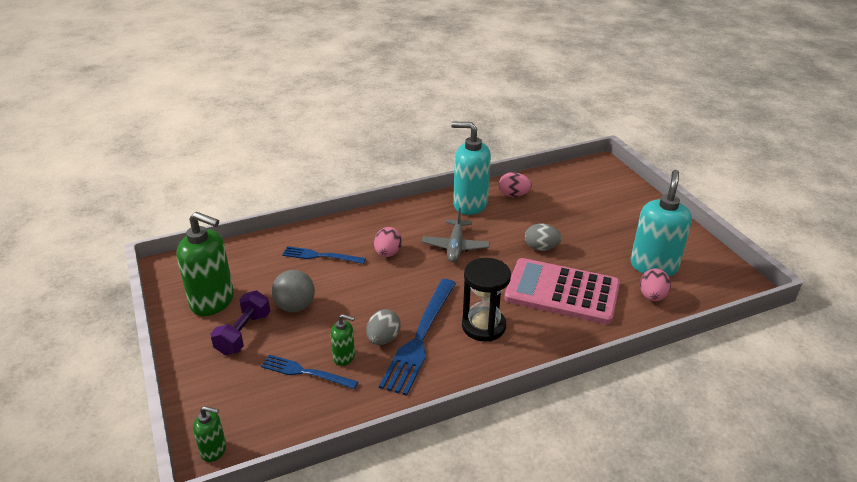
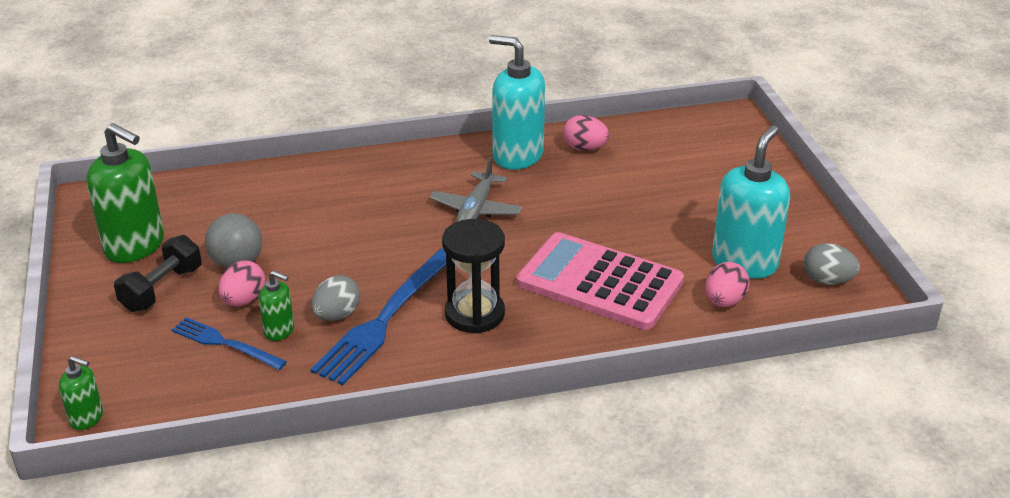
camera: 10 degrees right, 0 degrees up
purple dumbbell [211,291,270,355] -> black dumbbell [114,235,201,312]
blue fork [282,246,366,264] -> none
pink egg [374,227,402,257] -> pink egg moved to [219,261,265,306]
grey egg [525,223,562,251] -> grey egg moved to [803,243,860,285]

